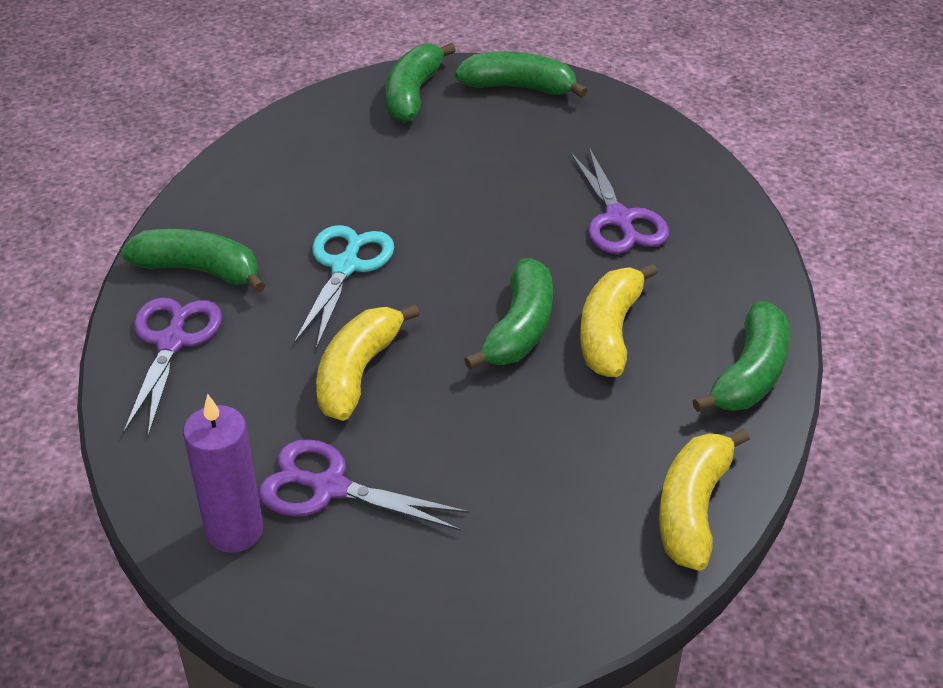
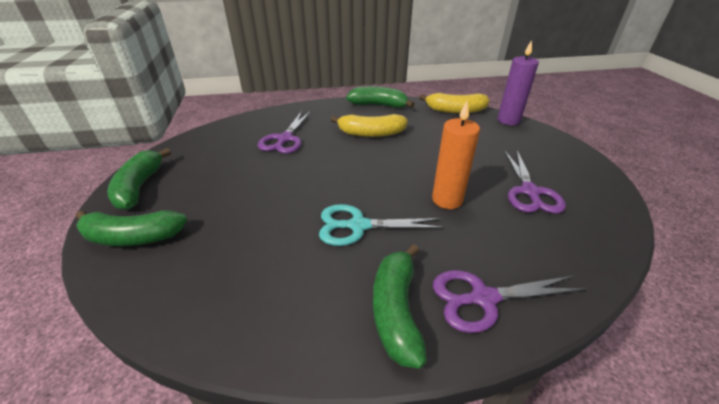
camera: 105 degrees left, 5 degrees down
purple candle [183,394,263,553] -> purple candle moved to [497,40,539,125]
yellow banana [316,304,420,421] -> orange candle [432,101,480,209]
green banana [464,258,553,370] -> none
purple scissors [570,147,669,254] -> purple scissors turned 135 degrees clockwise [258,111,311,154]

